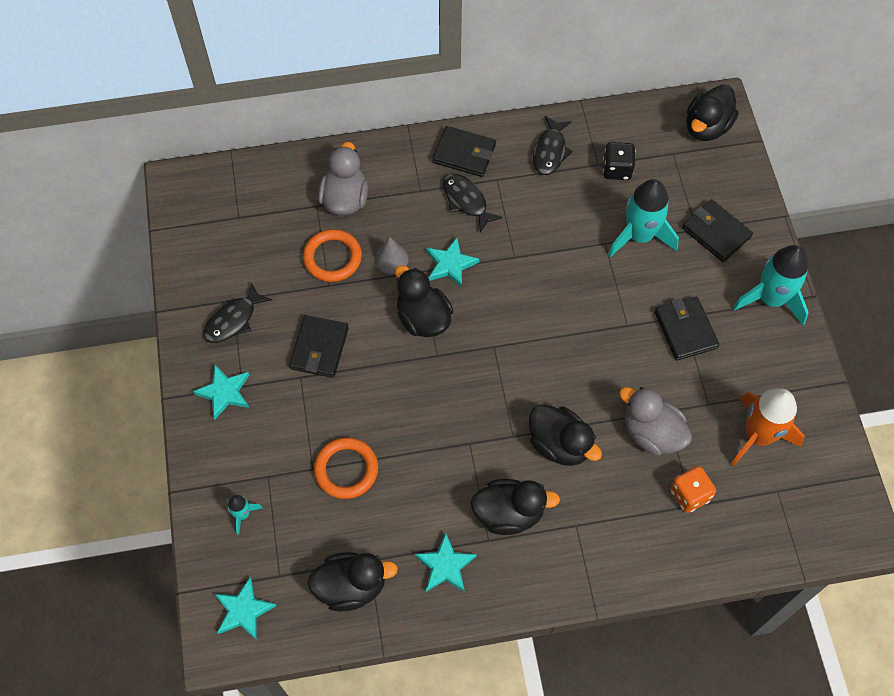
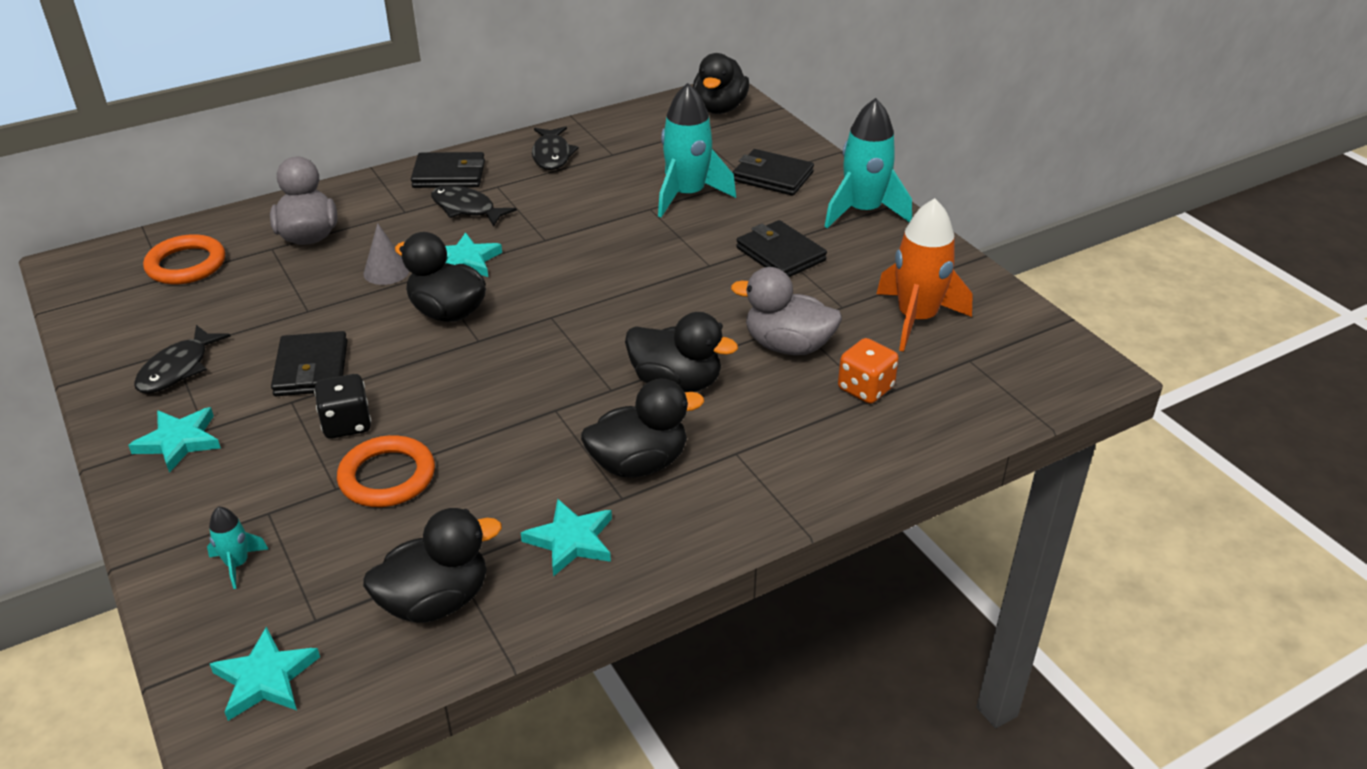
camera: 20 degrees left, 25 degrees down
orange ring [303,229,362,282] -> orange ring moved to [143,234,225,284]
black dice [603,142,635,180] -> black dice moved to [314,374,371,439]

